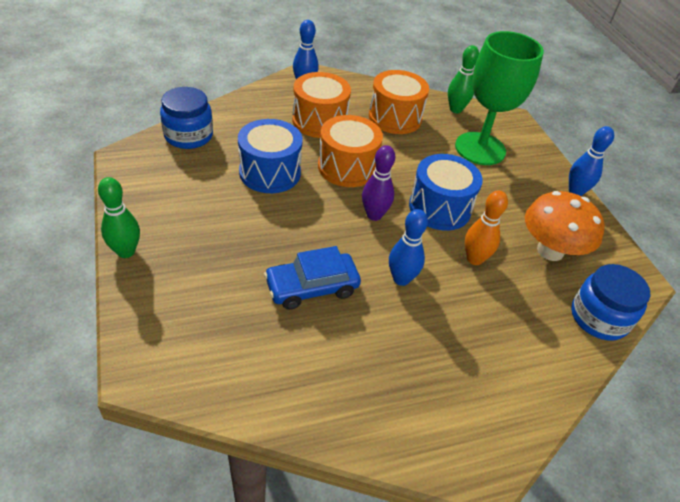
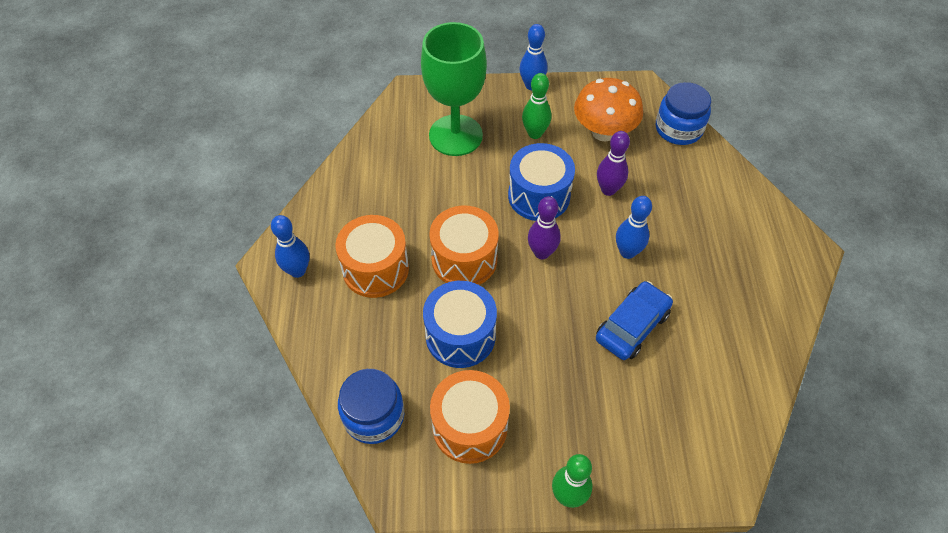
camera: 70 degrees left, 10 degrees up
blue car [264,246,361,310] -> blue car turned 135 degrees counterclockwise [596,281,673,360]
orange drum [369,70,429,134] -> orange drum moved to [430,370,510,464]
green bowling pin [448,45,479,113] -> green bowling pin moved to [522,73,551,139]
orange bowling pin [465,191,508,265] -> purple bowling pin [597,131,630,196]

